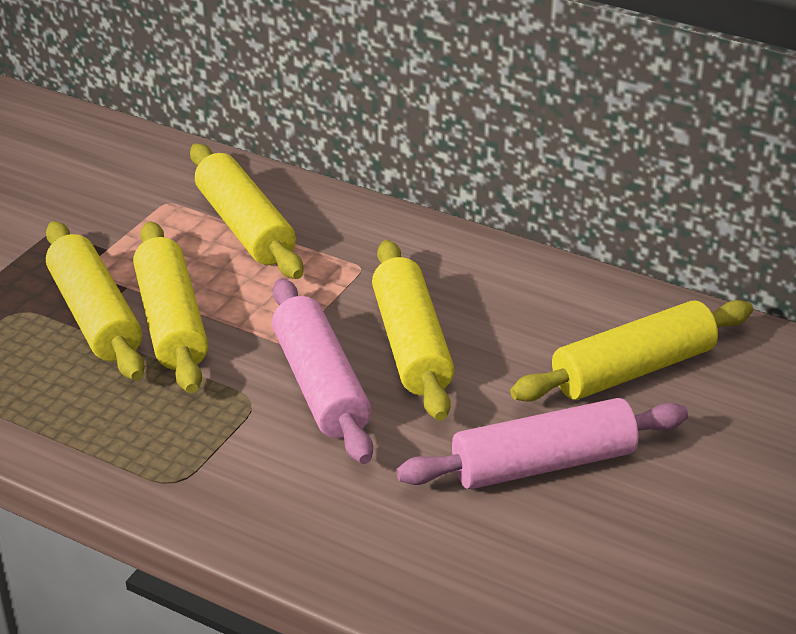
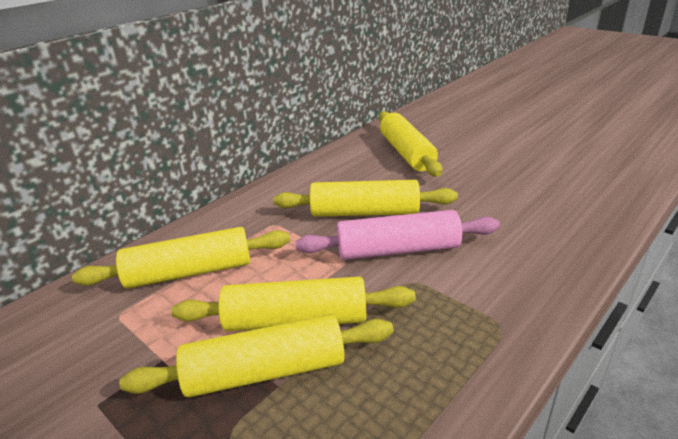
camera: 75 degrees left, 5 degrees down
pink rolling pin [396,398,688,489] -> none

